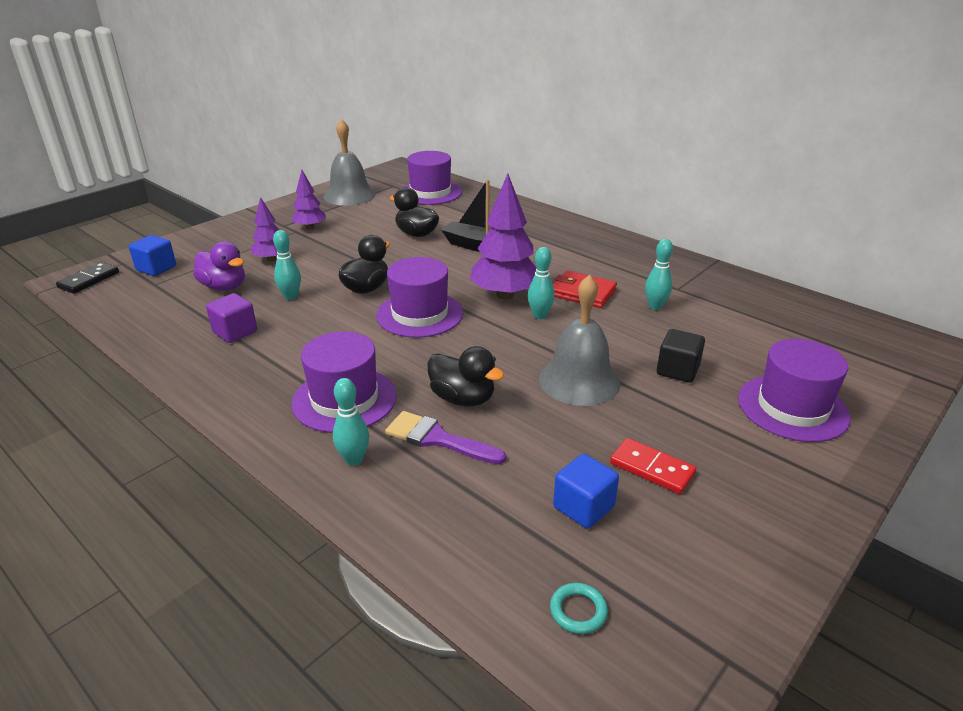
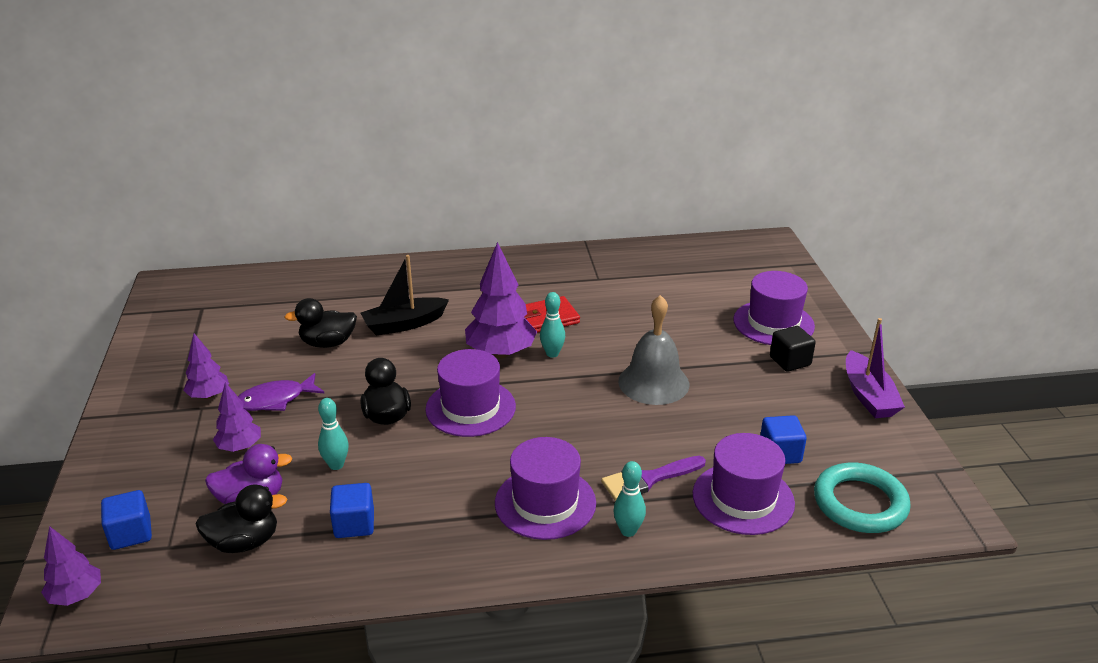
camera: 50 degrees left, 0 degrees up
black domino [56,262,119,294] -> purple tree [41,526,101,606]
purple cube [206,293,257,343] -> blue cube [330,483,374,538]
grey bell [324,119,376,206] -> none
purple hat [402,151,462,205] -> purple hat moved to [693,433,795,535]
black duck [427,346,504,406] -> black duck moved to [196,484,287,553]
turquoise ring [550,583,608,634] -> turquoise ring [814,462,911,533], size x2.32
red domino [610,438,697,494] -> none
turquoise bowling pin [645,239,673,310] -> none
black cube [657,329,705,383] -> black cube moved to [770,326,816,372]
none -> purple fish [238,373,324,411]
none -> purple boat [846,318,905,418]

